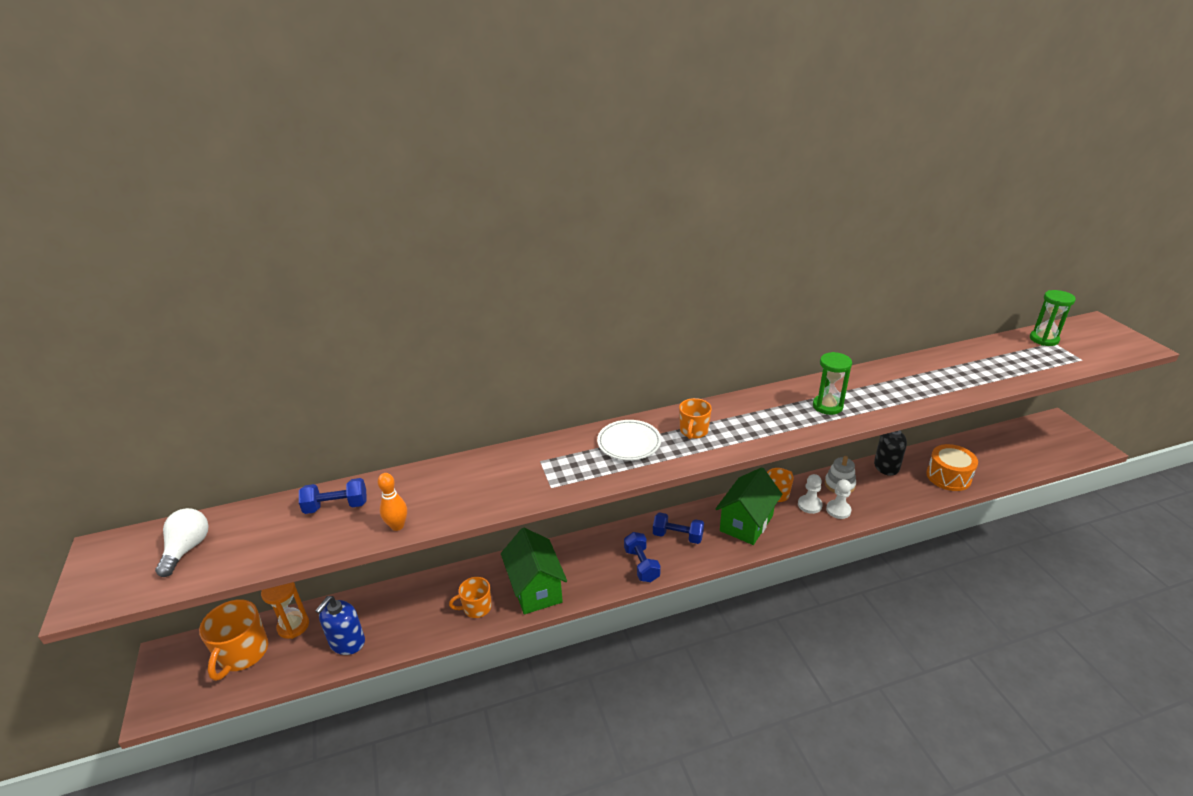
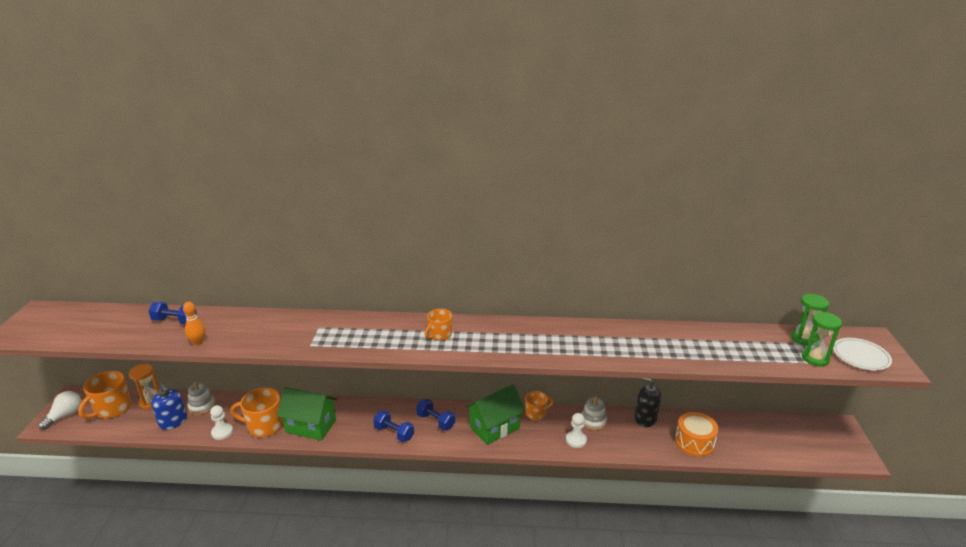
camera: 20 degrees right, 5 degrees down
white light bulb [155,508,209,577] -> white light bulb moved to [38,391,82,430]
blue soap dispenser [315,596,365,655] -> blue soap dispenser turned 90 degrees counterclockwise [151,382,187,430]
orange mug [449,577,492,618] -> orange mug [231,387,283,437], size x1.63
green house [501,528,567,614] -> green house turned 75 degrees counterclockwise [277,387,338,441]
white plate [597,420,661,460] -> white plate moved to [833,338,892,370]
blue dumbbell [624,532,661,582] -> blue dumbbell turned 60 degrees counterclockwise [373,411,414,442]
white pawn [798,474,823,514] -> white pawn moved to [210,405,233,440]
green hourglass [813,352,852,415] -> green hourglass moved to [802,312,842,366]
none -> white stacking toy [187,381,215,415]

